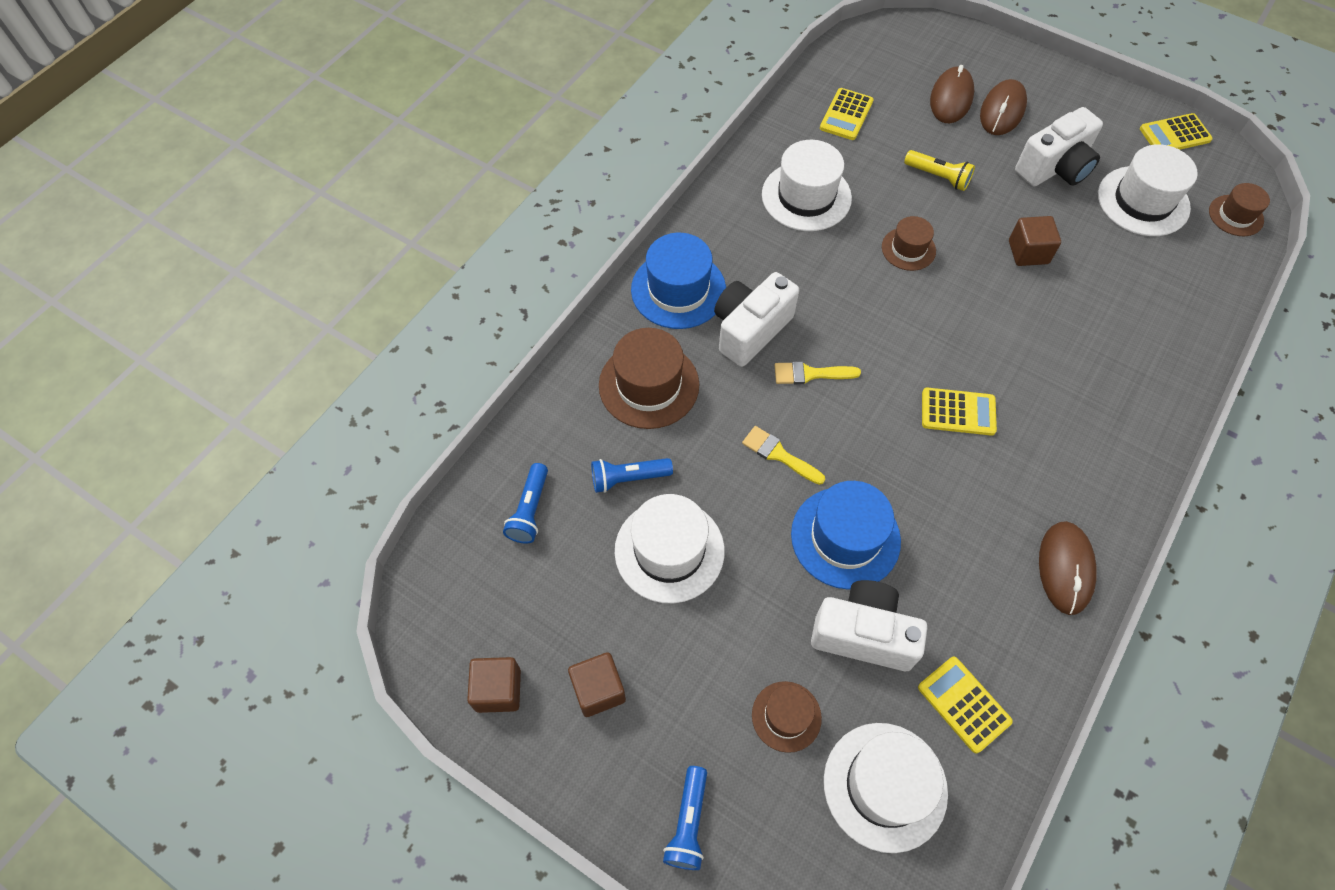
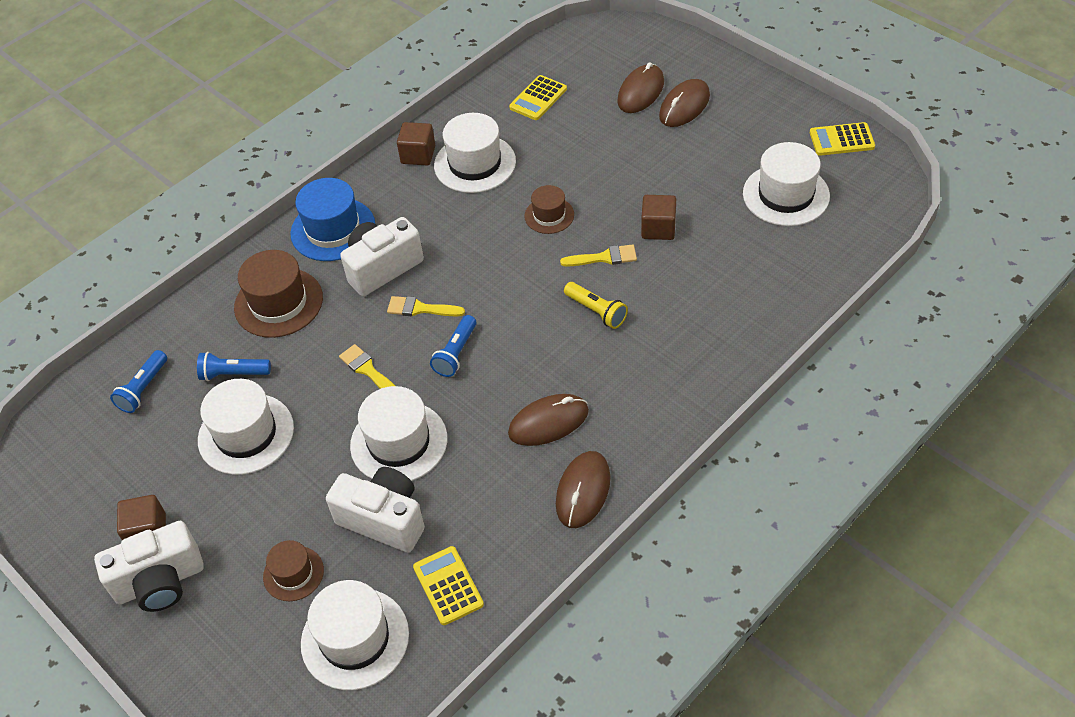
camera: 15 degrees right, 10 degrees down
brown cube [467,657,521,713] -> brown cube moved to [397,122,435,165]
blue flashlight [663,766,707,870] -> blue flashlight moved to [430,315,476,377]
blue hat [791,481,901,590] -> white hat [350,386,447,481]
yellow flashlight [904,150,975,191] -> yellow flashlight moved to [564,282,628,329]
yellow calculator [922,388,997,436] -> none
white camera [1015,107,1103,186] -> white camera moved to [94,521,204,612]
brown hat [1209,183,1270,236] -> none
none -> brown mouse [508,394,589,446]
none -> yellow brush [560,244,637,267]

